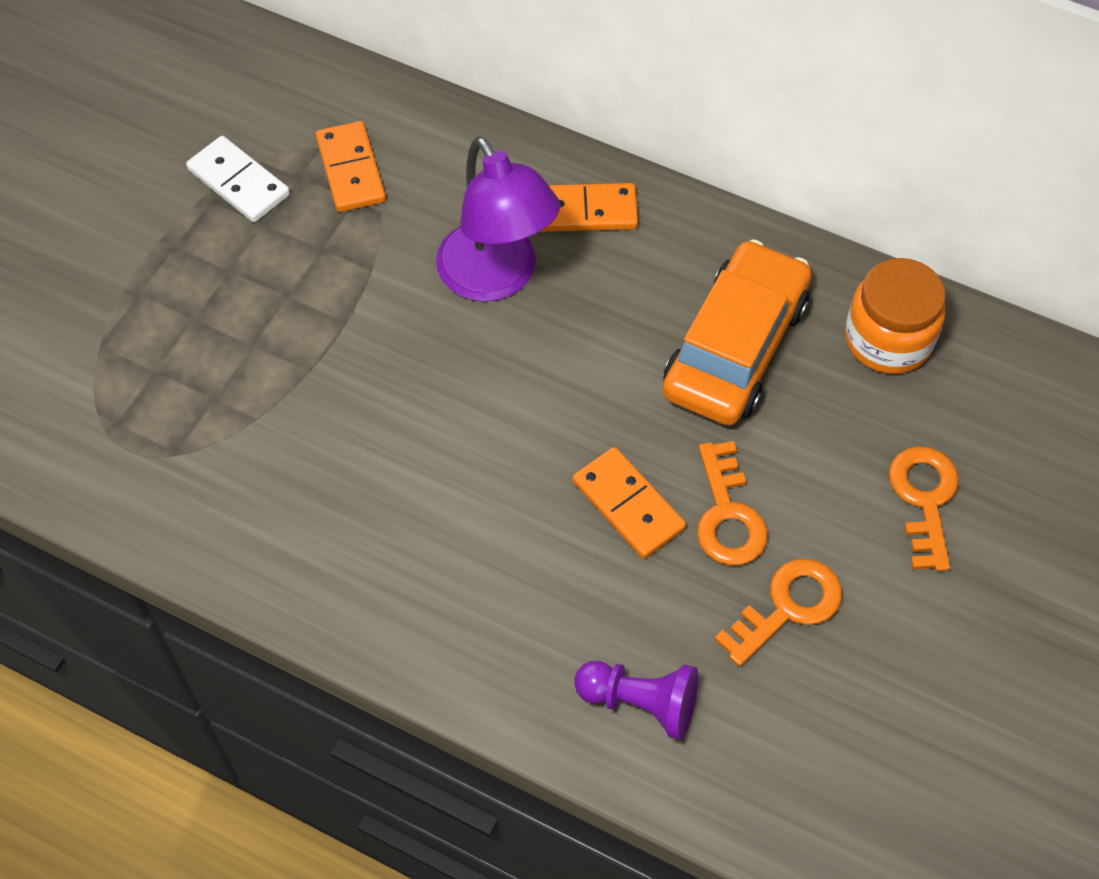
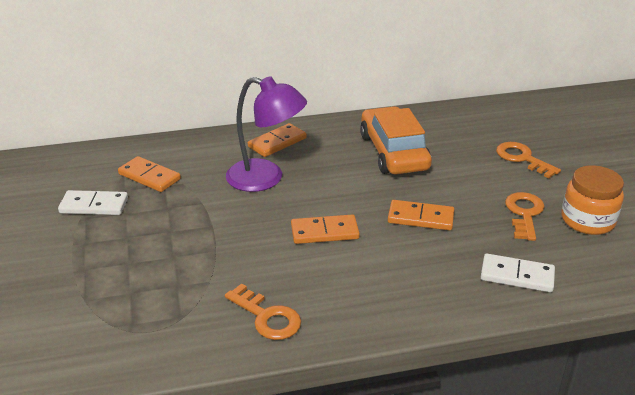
camera: 40 degrees left, 25 degrees down
purple pawn [574,661,699,740] -> white domino [481,254,555,292]
orange key [697,441,768,565] -> orange key moved to [225,283,301,340]
orange jar [845,258,945,374] -> orange jar moved to [561,165,624,235]
none -> orange domino [291,214,360,244]

